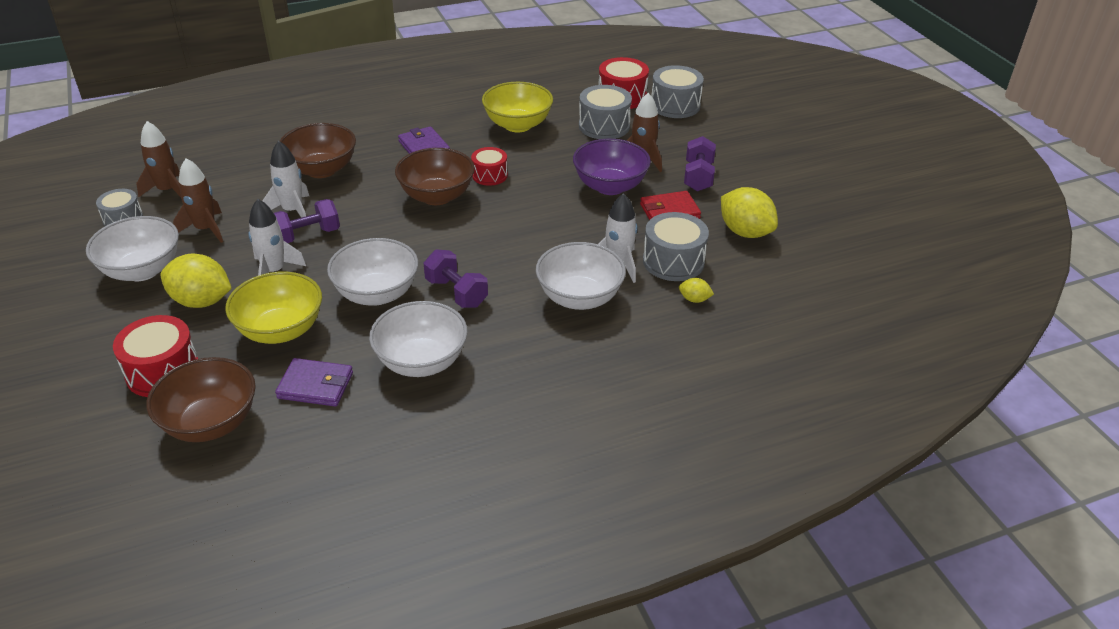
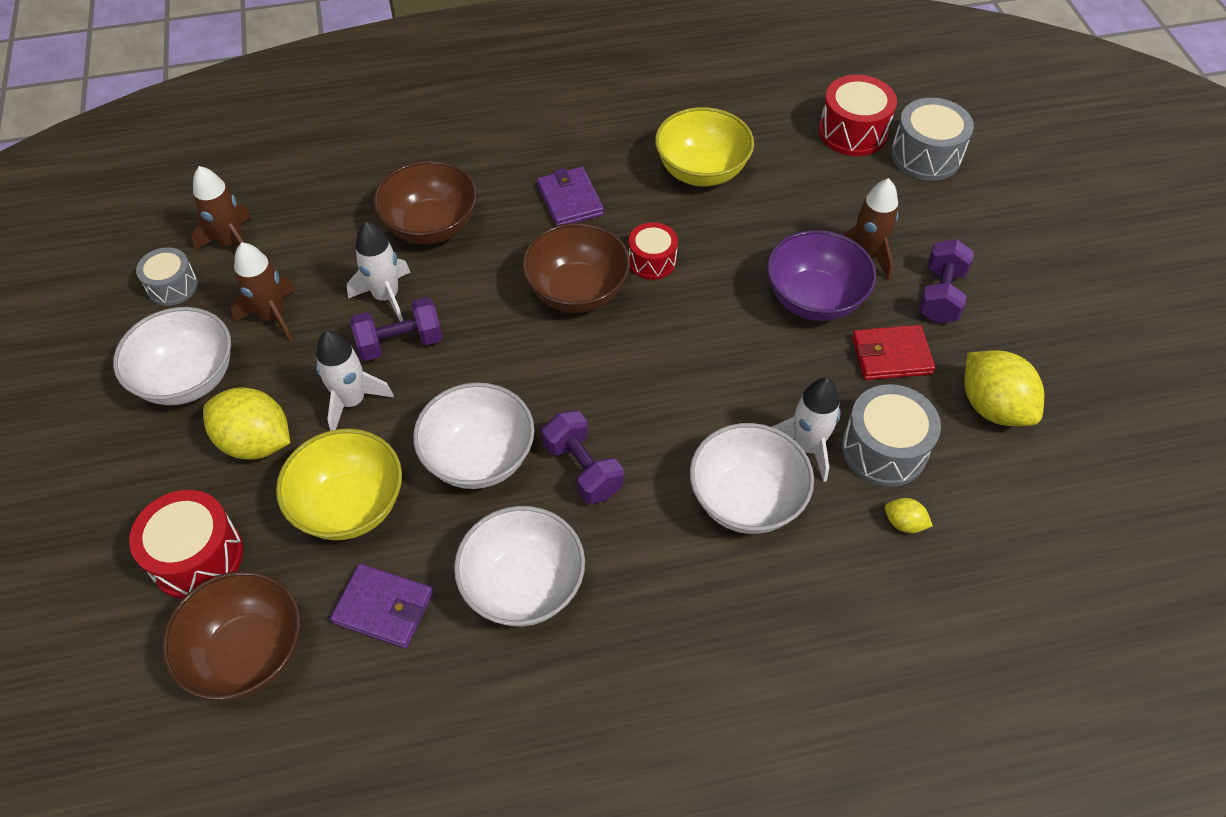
camera: 10 degrees right, 15 degrees up
grey drum [579,85,632,139] -> none

